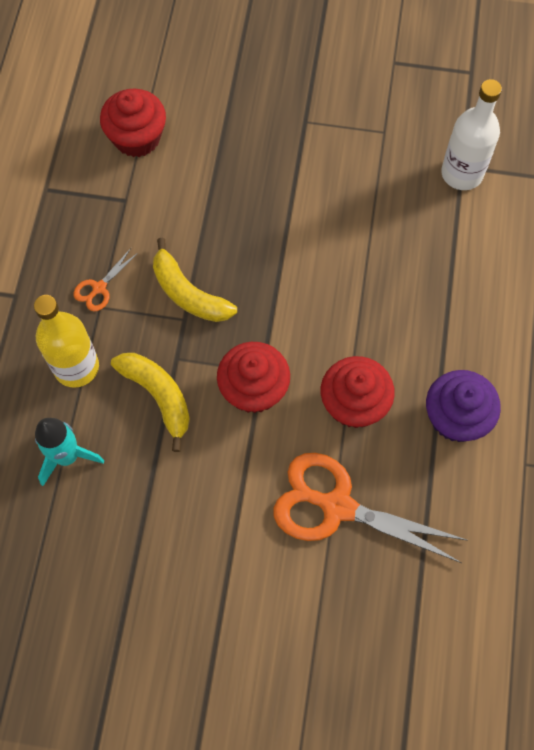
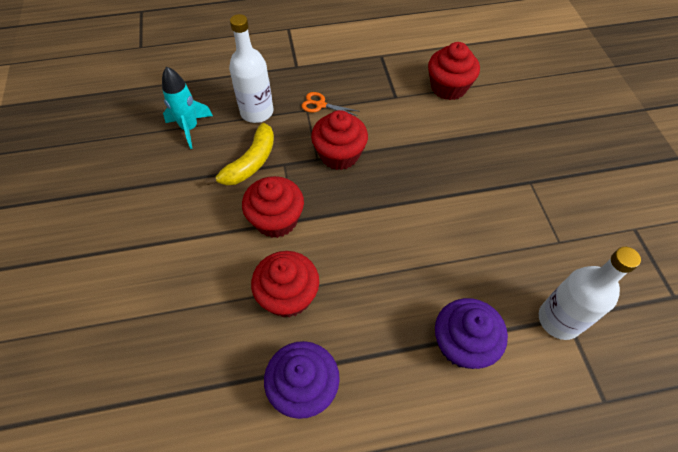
camera: 70 degrees right, 10 degrees down
yellow bottle [34,295,99,388] -> white bottle [229,14,273,123]
yellow banana [153,238,237,322] -> red cupcake [311,110,368,170]
orange scissors [273,453,467,563] -> none
none -> purple cupcake [435,298,508,369]

